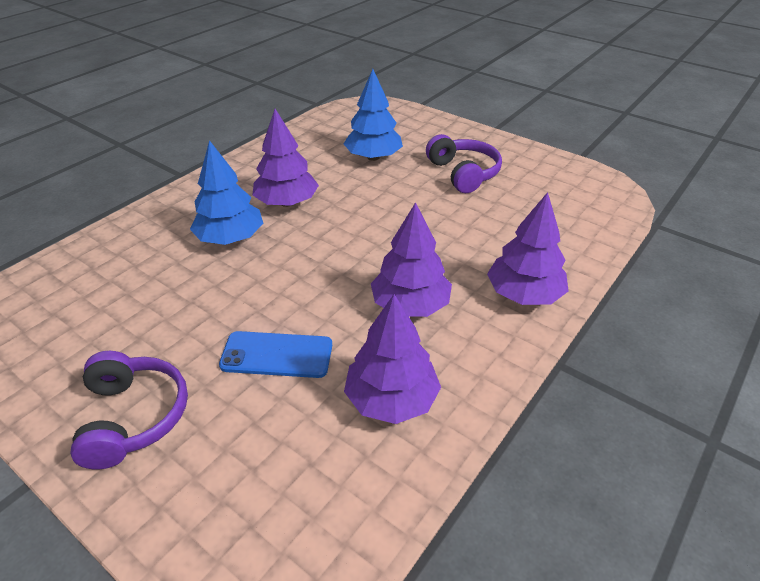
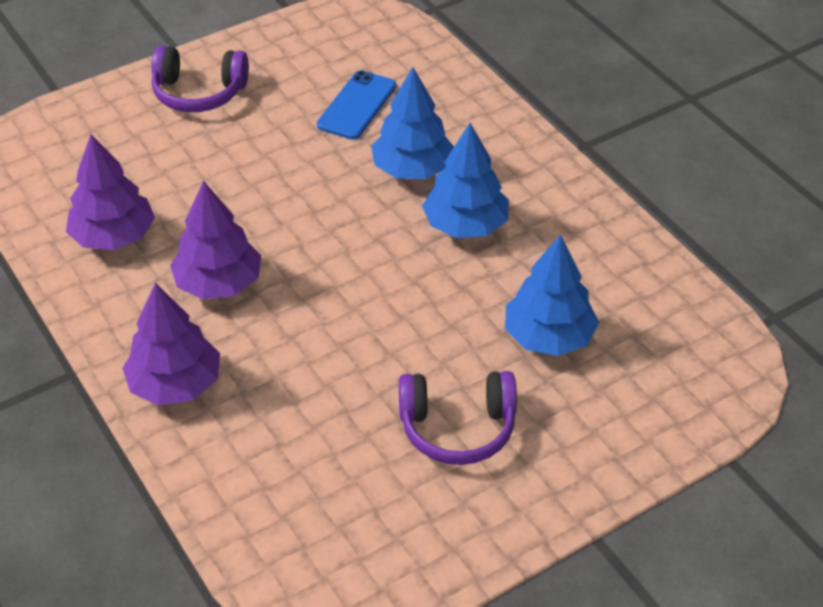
camera: 110 degrees right, 5 degrees up
blue phone [219,331,332,378] -> blue phone moved to [317,70,396,140]
purple tree [253,109,319,207] -> blue tree [422,123,509,238]

